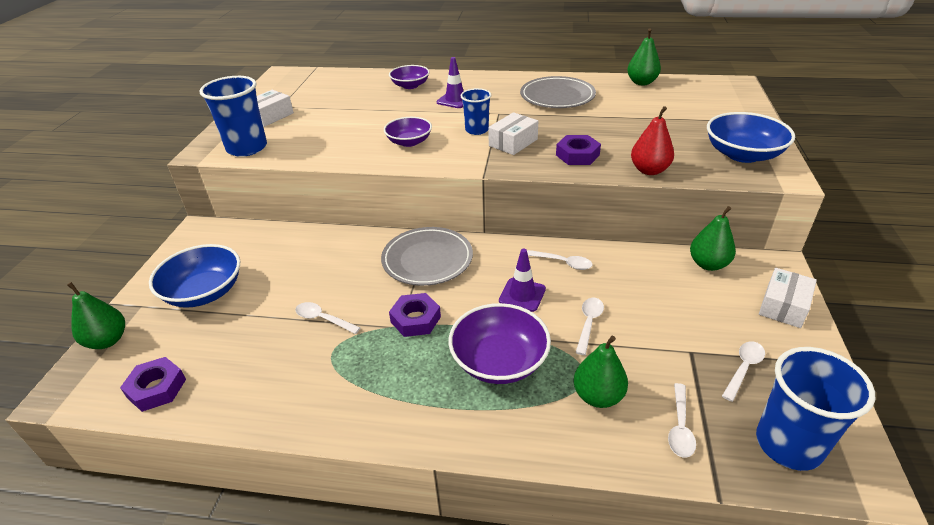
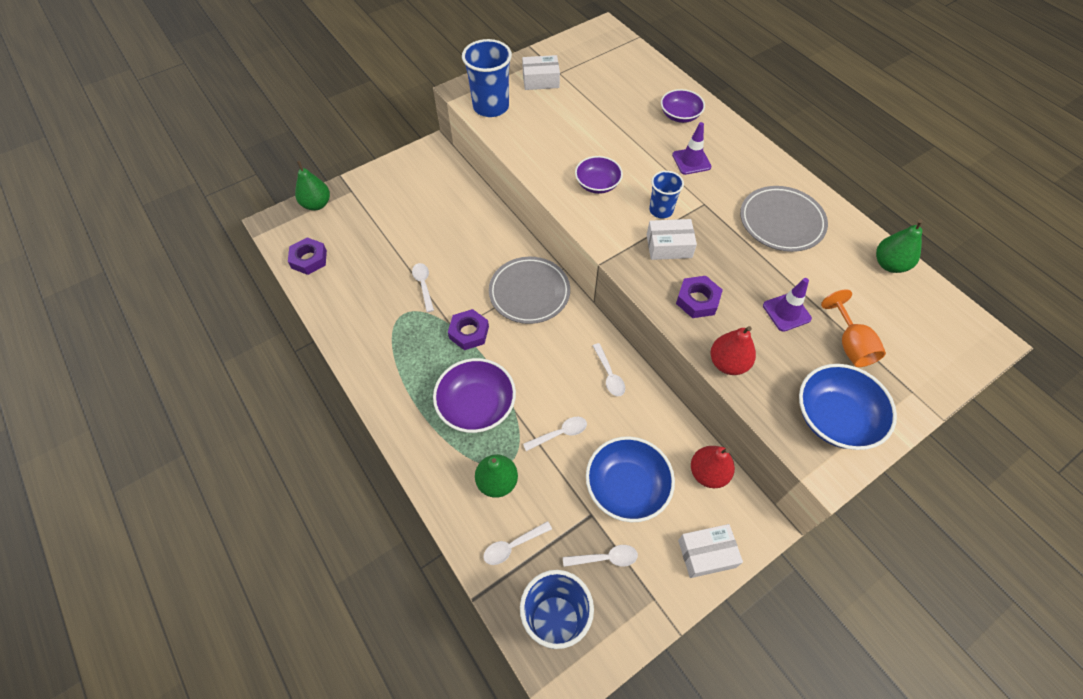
camera: 45 degrees right, 20 degrees up
blue bowl [149,244,240,308] -> blue bowl moved to [586,436,675,522]
purple traffic cone [499,249,546,312] -> purple traffic cone moved to [763,278,812,332]
green pear [690,206,736,271] -> red pear [691,446,735,488]
none -> orange goblet [821,289,886,367]

